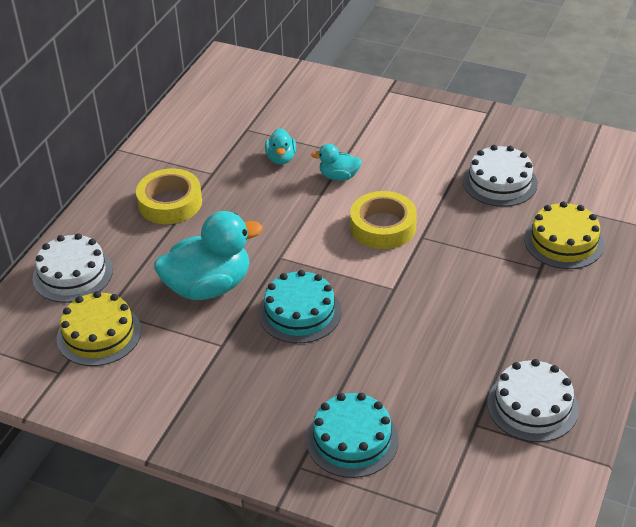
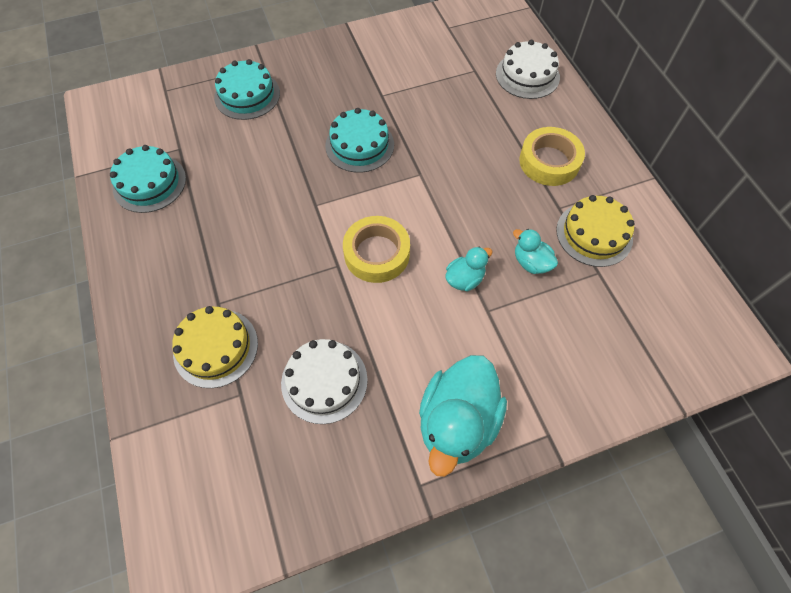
camera: 135 degrees right, 20 degrees up
yellow cake [57,291,141,366] -> yellow cake moved to [556,195,635,267]
turquoise duck [154,211,263,300] -> turquoise duck moved to [419,355,507,477]
white cake [487,359,579,442] -> turquoise cake [110,145,186,213]

